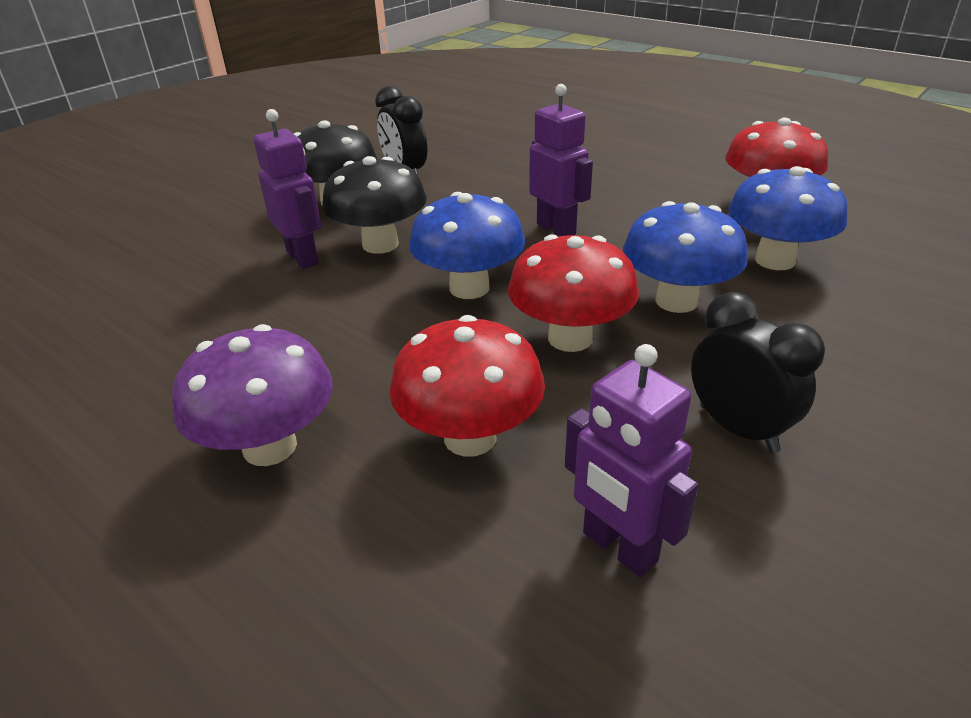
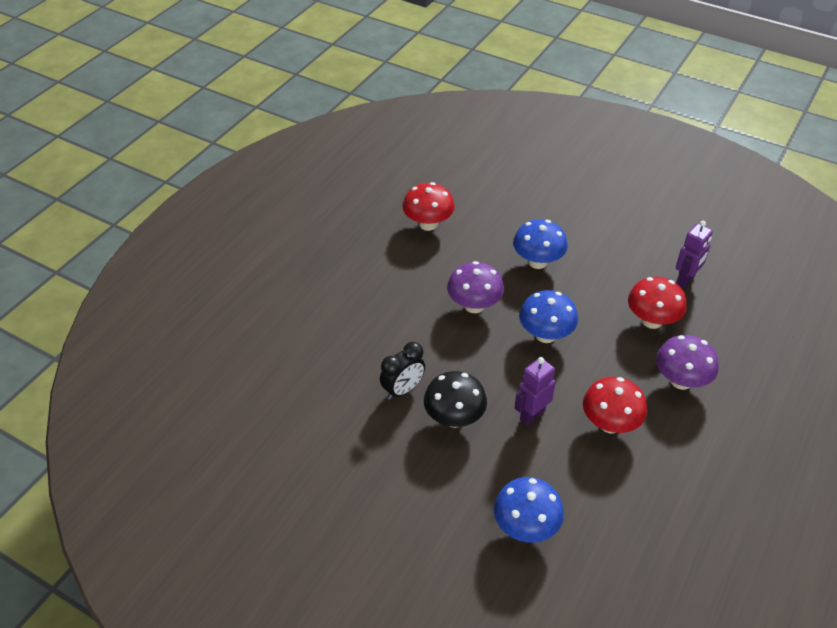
camera: 100 degrees left, 10 degrees up
black mushroom [322,156,427,254] -> none
red mushroom [508,234,639,352] -> red mushroom moved to [583,377,647,433]
purple robot [529,84,593,236] -> purple mushroom [447,261,504,313]
black clock [691,292,825,453] -> none
blue mushroom [728,166,847,270] -> blue mushroom moved to [494,477,564,543]

